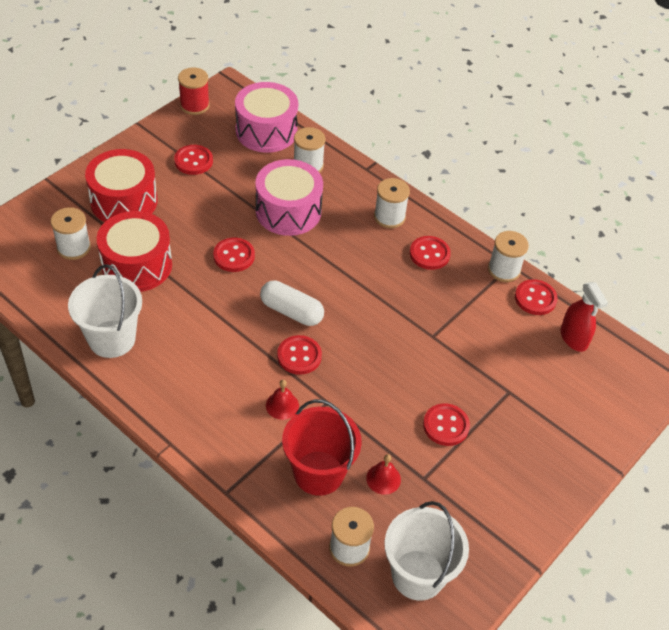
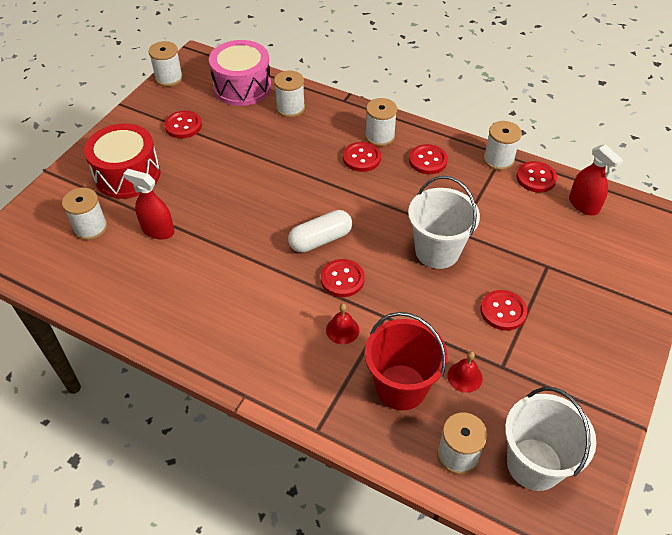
camera: 10 degrees left, 0 degrees up
white bucket [68,264,142,358] -> white bucket moved to [408,176,480,269]
red drum [97,211,172,292] -> red spray bottle [123,169,174,239]
red spool [178,67,210,115] -> white spool [148,41,183,87]
red button [213,238,255,272] -> red button moved to [343,142,381,172]
pink drum [255,159,323,236] -> none
white capsule [260,281,324,326] -> white capsule turned 45 degrees counterclockwise [288,210,352,253]

